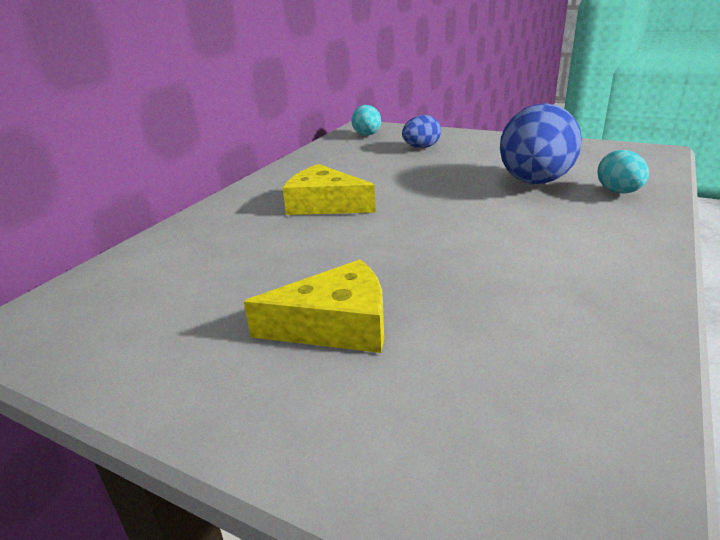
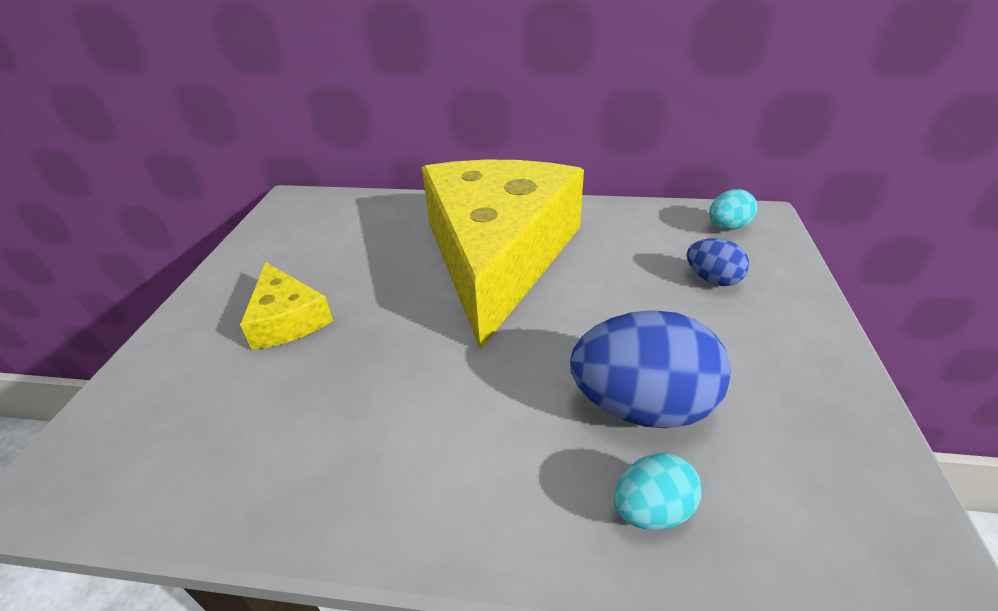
camera: 70 degrees right, 10 degrees up
yellow cheese [283,164,376,215] -> yellow cheese [422,160,584,350], size x2.38

